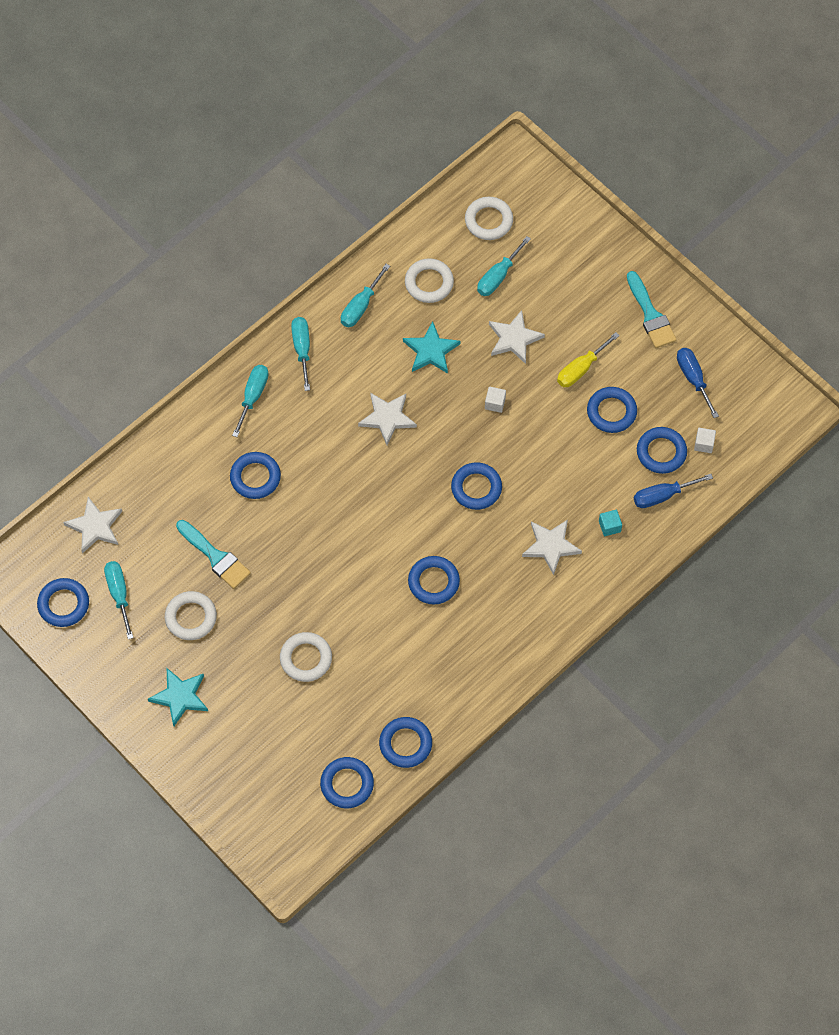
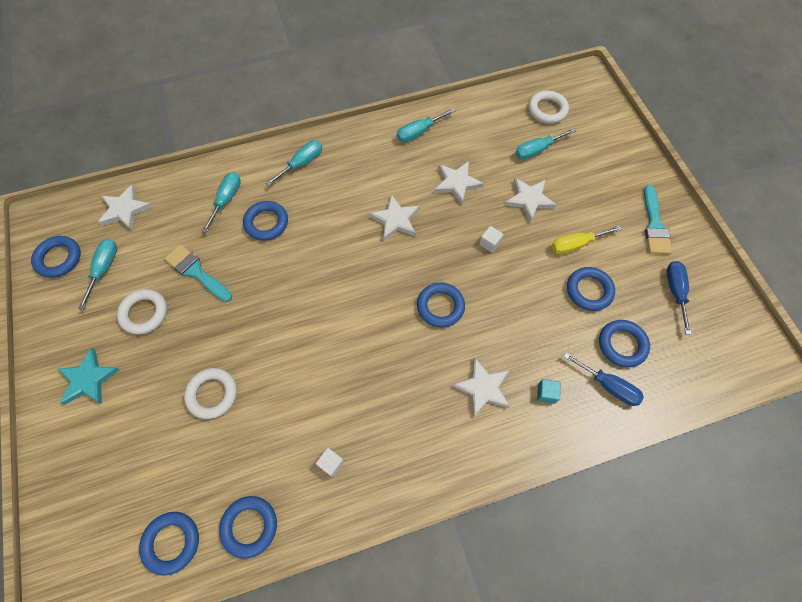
camera: 25 degrees right, 0 degrees up
turquoise brush [176,520,251,589] -> turquoise brush turned 150 degrees clockwise [164,244,232,302]
turquoise screwdriver [291,317,310,391] -> turquoise screwdriver moved to [202,172,241,233]
turquoise star [403,321,460,374] -> white star [434,161,484,205]
white ring [405,258,454,303] -> none
blue ring [408,556,460,605] -> none
blue screwdriver [634,474,713,508] -> blue screwdriver turned 150 degrees counterclockwise [563,352,644,406]
white cube [694,428,716,453] -> white cube moved to [316,448,344,477]

